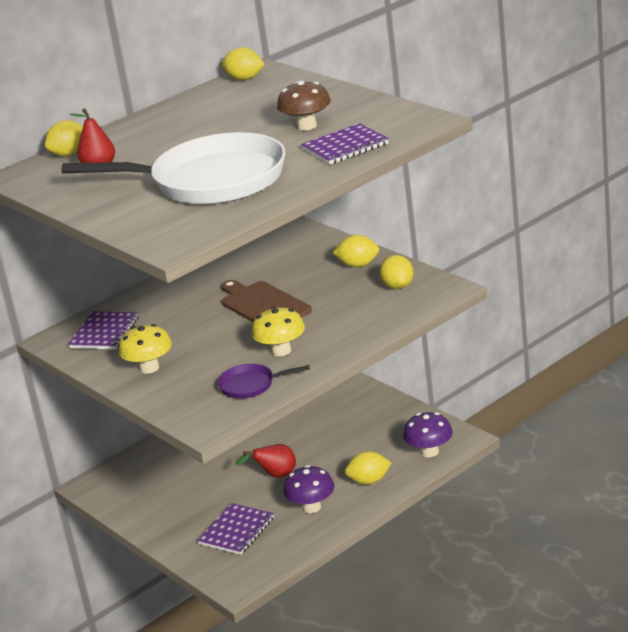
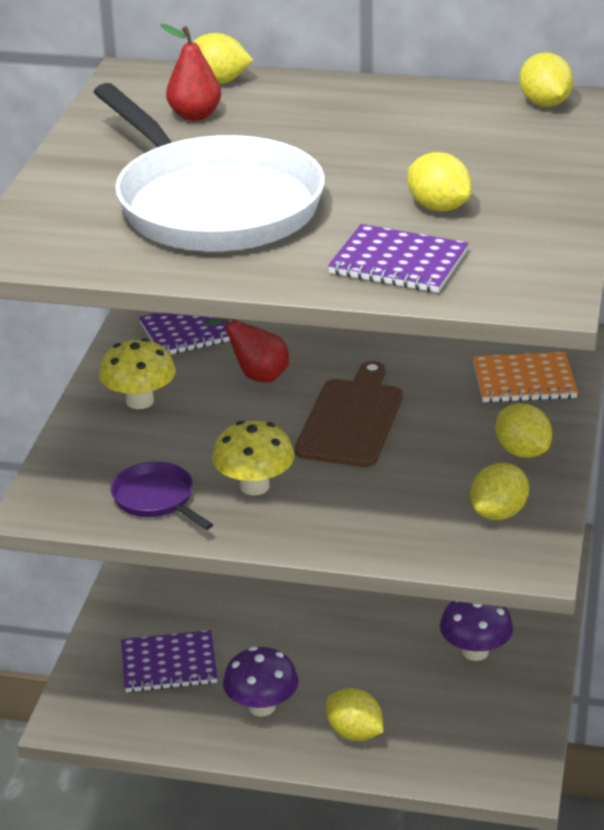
camera: 50 degrees right, 5 degrees up
red pear [235,444,296,478] -> red pear moved to [204,318,289,383]
brown mushroom [277,81,331,131] -> yellow lemon [408,152,472,212]
purple mushroom [403,412,453,458] -> purple mushroom moved to [440,601,513,661]
none -> orange notebook [473,352,578,403]

